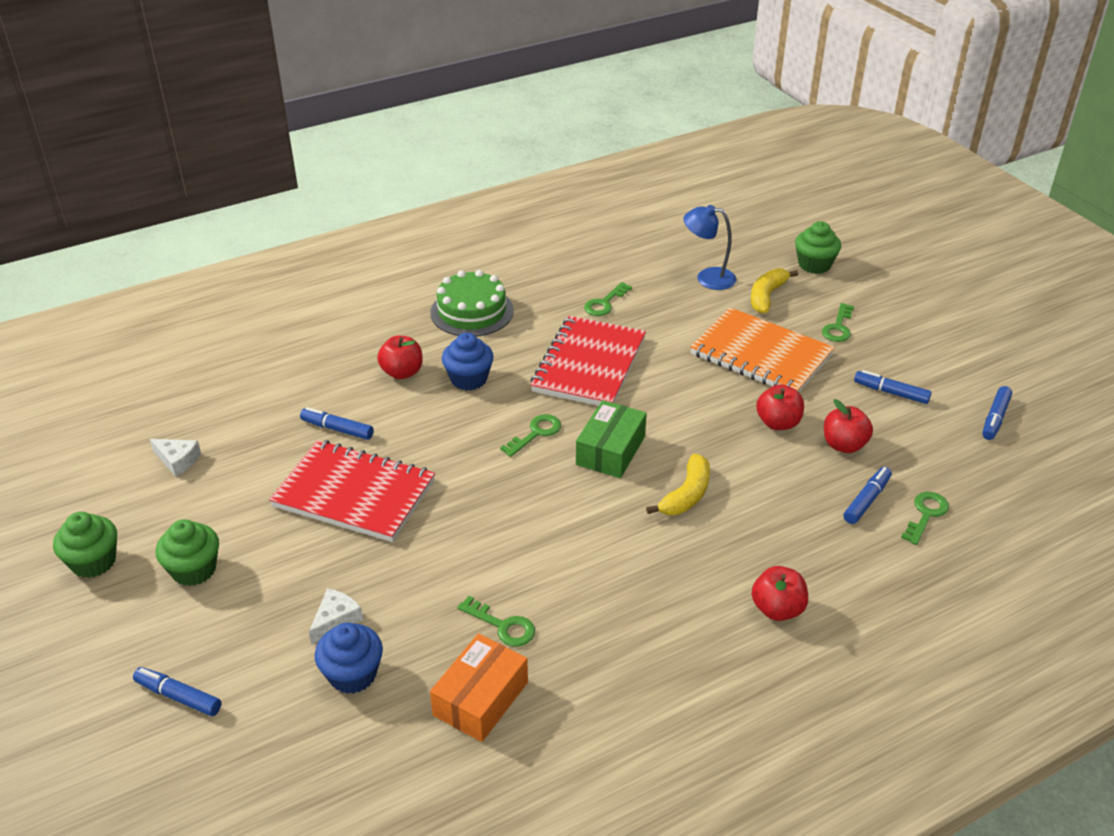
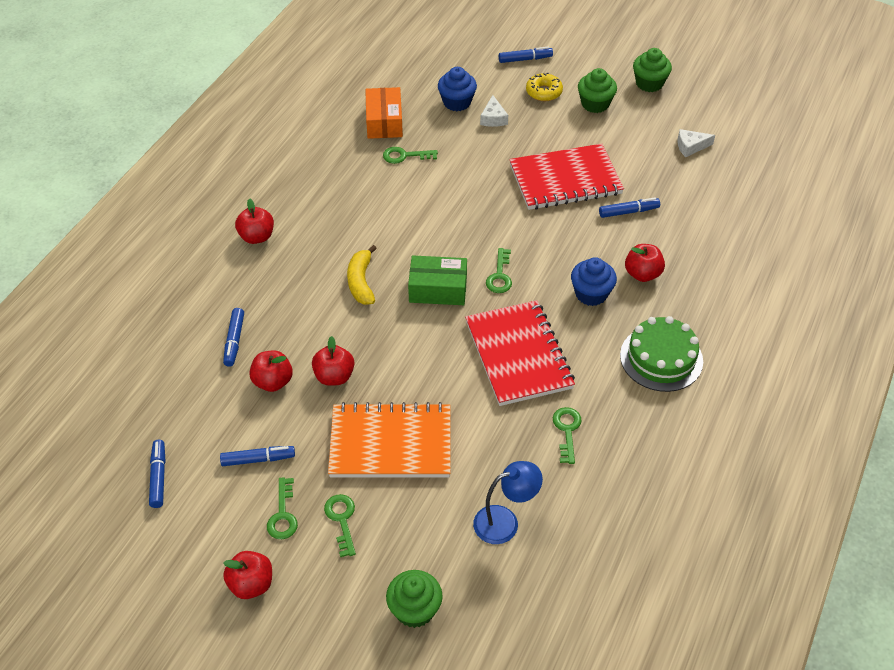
camera: 145 degrees right, 10 degrees up
green box [576,400,647,478] -> green box turned 75 degrees counterclockwise [408,255,467,305]
yellow banana [751,268,798,313] -> none
green key [901,492,949,545] -> green key moved to [267,477,298,539]
none -> red apple [223,551,272,599]
none -> yellow donut [526,72,563,101]

